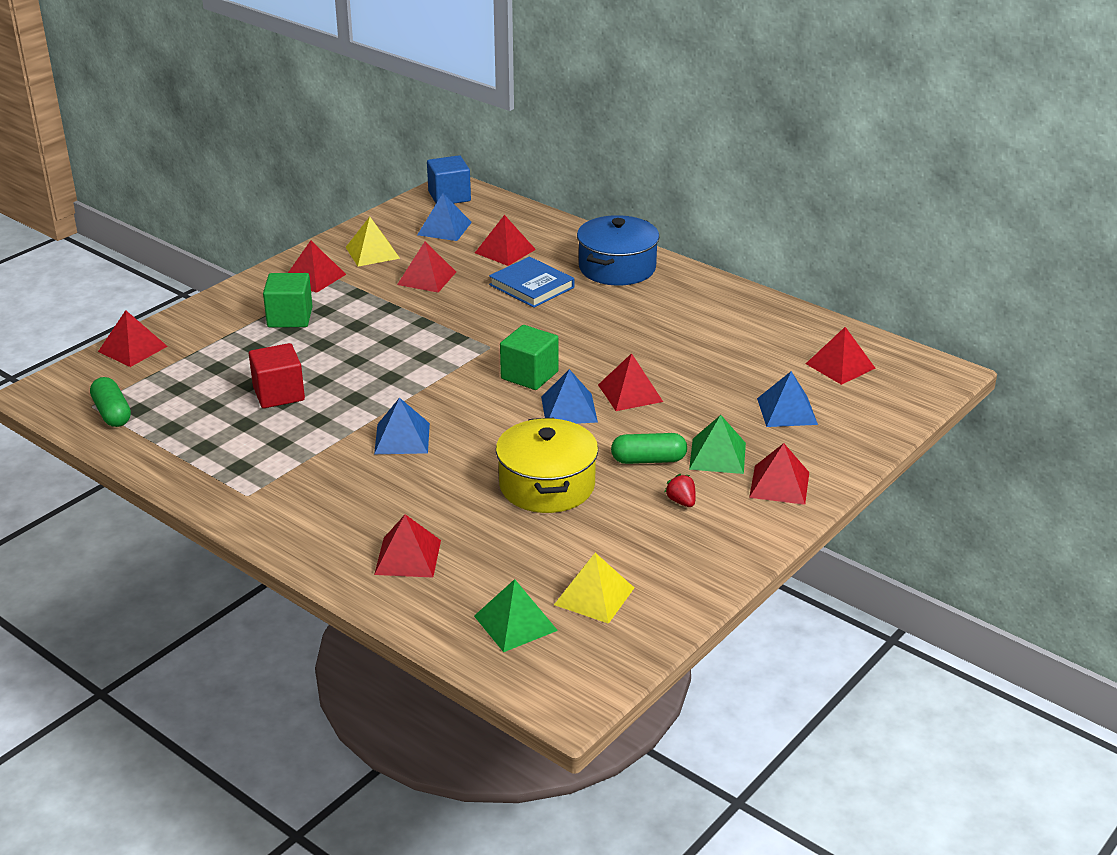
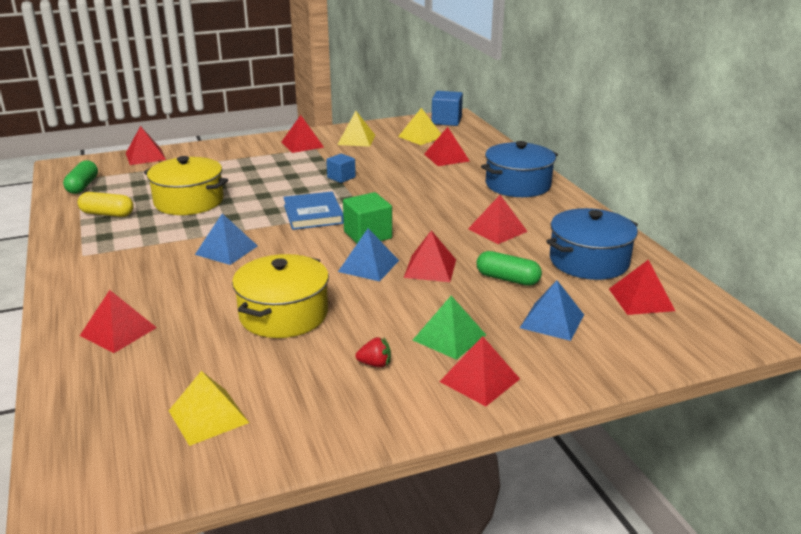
camera: 30 degrees right, 5 degrees down
red cube [249,343,305,408] -> yellow pot [144,156,228,215]
green cube [263,273,313,327] -> none
red pyramid [397,242,456,293] -> red pyramid moved to [468,195,528,244]
blue pyramid [417,193,472,241] -> yellow pyramid [398,108,441,145]
green pyramid [474,579,558,652] -> none
blue book [489,257,574,308] -> blue book moved to [283,192,344,230]
green capsule [611,433,687,464] -> green capsule moved to [476,251,542,286]
red strawberry [664,474,696,507] -> red strawberry turned 90 degrees clockwise [356,337,391,368]
none -> yellow capsule [78,192,134,217]
none -> blue cube [326,154,356,183]
none -> blue pot [546,208,638,280]

